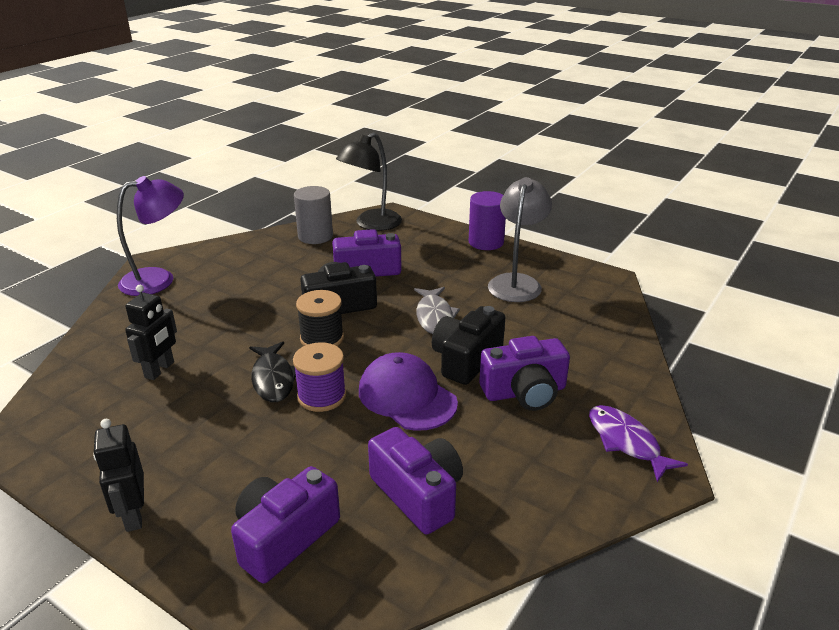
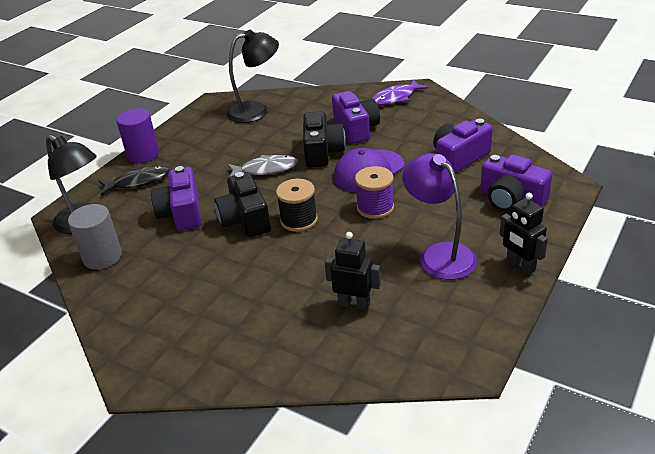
camera: 90 degrees left, 5 degrees up
black robot [93,419,144,532] -> black robot turned 75 degrees clockwise [500,193,548,275]
purple lamp [117,176,184,296] -> purple lamp moved to [402,153,477,280]
black fish [249,342,296,402] -> black fish moved to [99,166,170,196]
black camera [432,306,505,385] -> black camera turned 120 degrees counterclockwise [303,111,346,167]
grey lamp [488,177,552,302] -> none
none -> black lamp [227,30,279,123]

